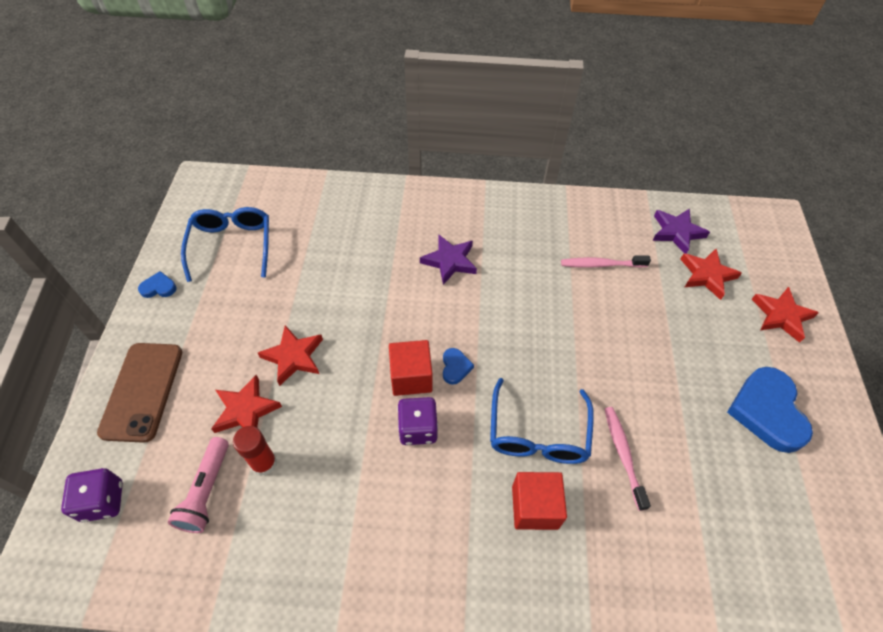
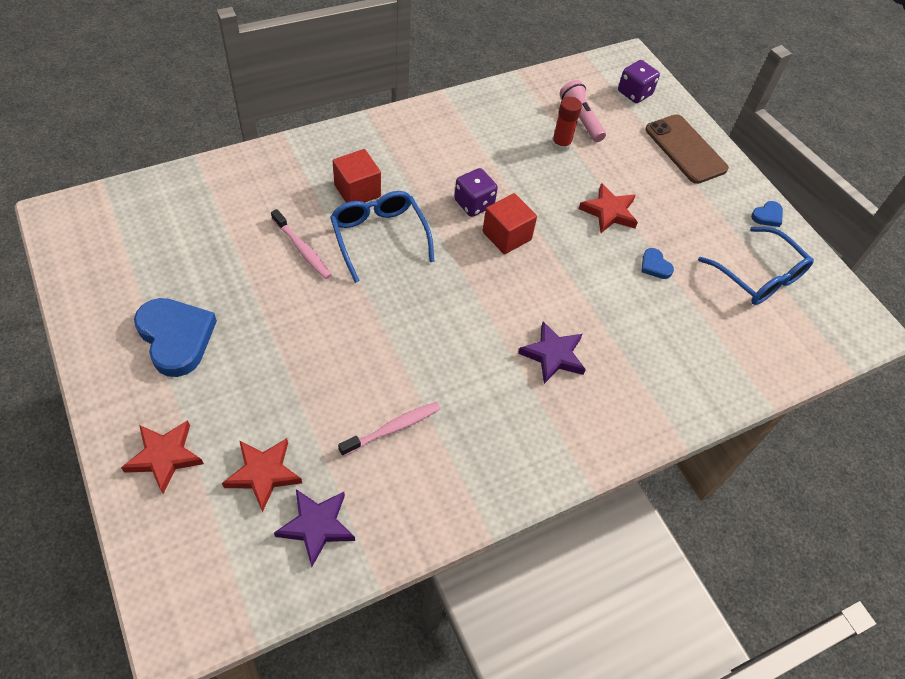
camera: 145 degrees right, 0 degrees up
red star [211,375,282,433] -> none
blue heart [443,348,474,385] -> blue heart moved to [641,248,674,279]

